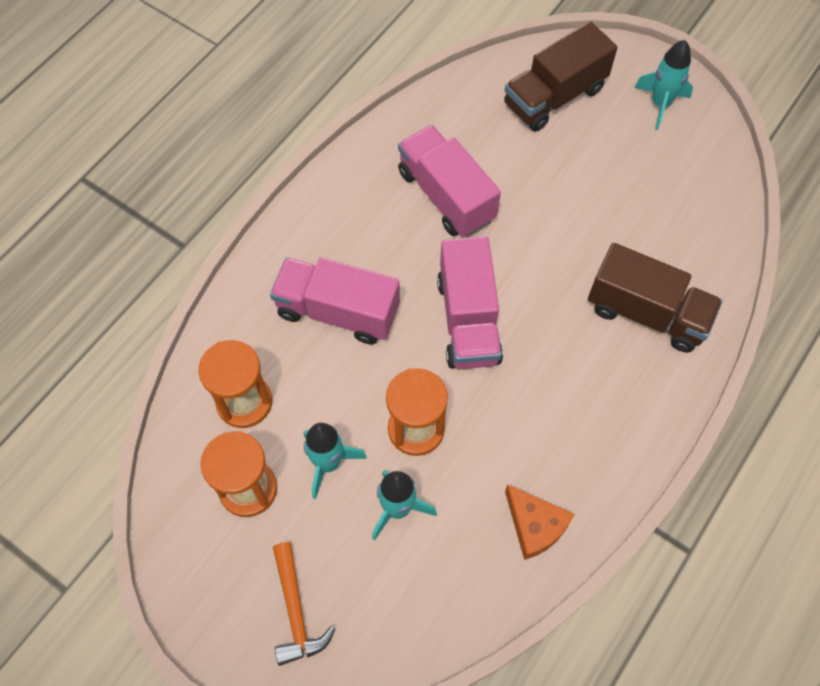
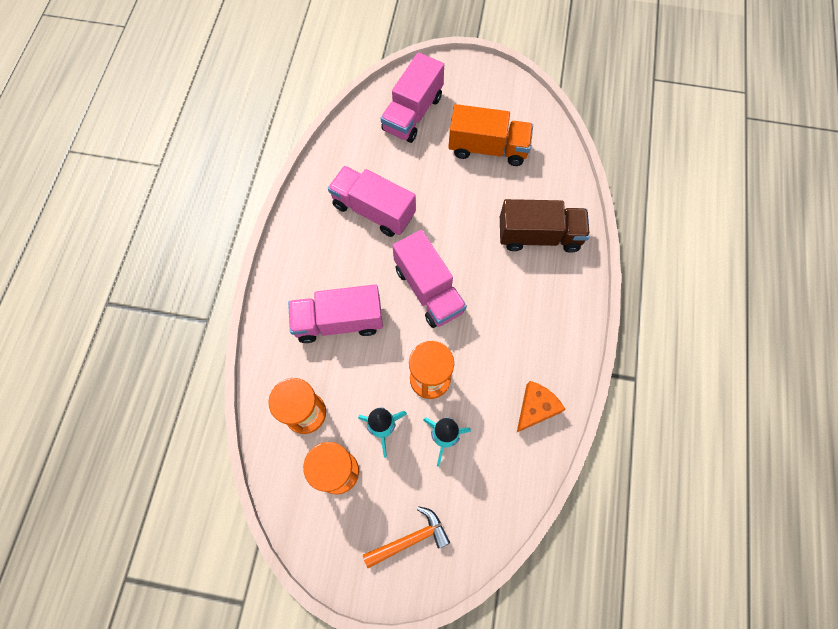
camera: 25 degrees left, 5 degrees up
orange hammer [273,542,335,666] -> orange hammer turned 75 degrees counterclockwise [363,506,450,568]
brown truck [504,21,618,132] -> pink truck [381,52,444,143]
orange cheese [505,485,574,560] -> orange cheese turned 75 degrees counterclockwise [517,381,566,432]
turquoise rocket [634,40,693,130] -> none
none -> orange truck [448,104,533,166]

